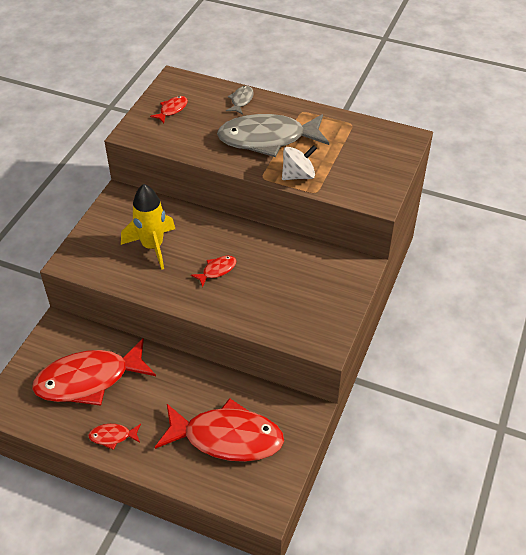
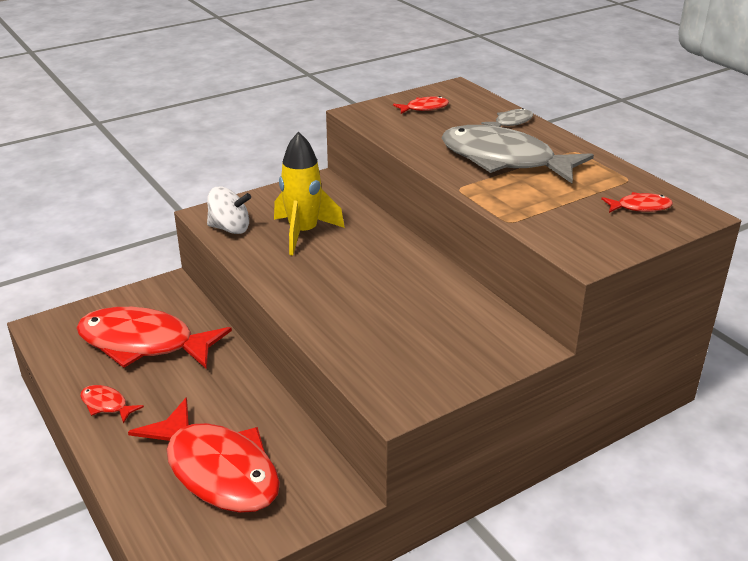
camera: 35 degrees right, 15 degrees down
red fish [191,256,236,287] -> red fish moved to [601,192,673,213]
white spinning top [282,145,317,180] -> white spinning top moved to [207,187,251,234]

